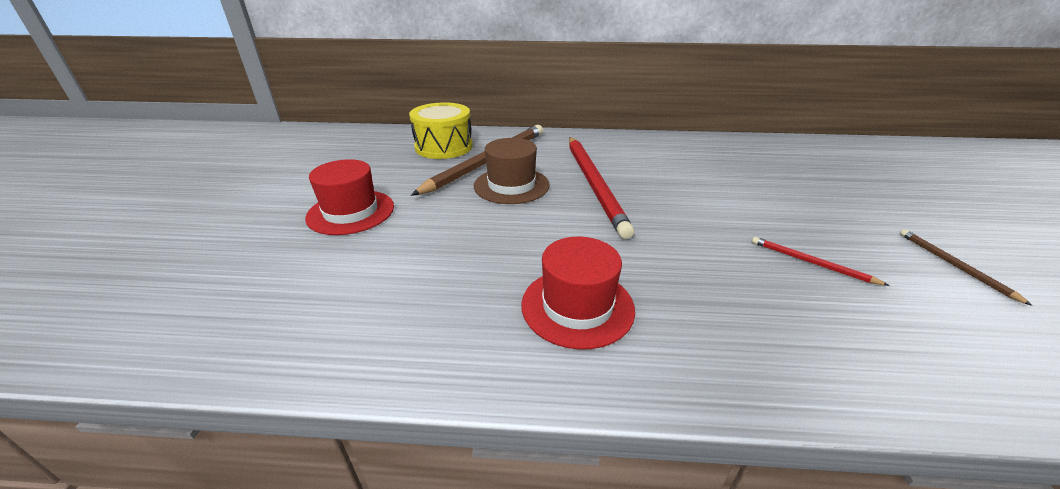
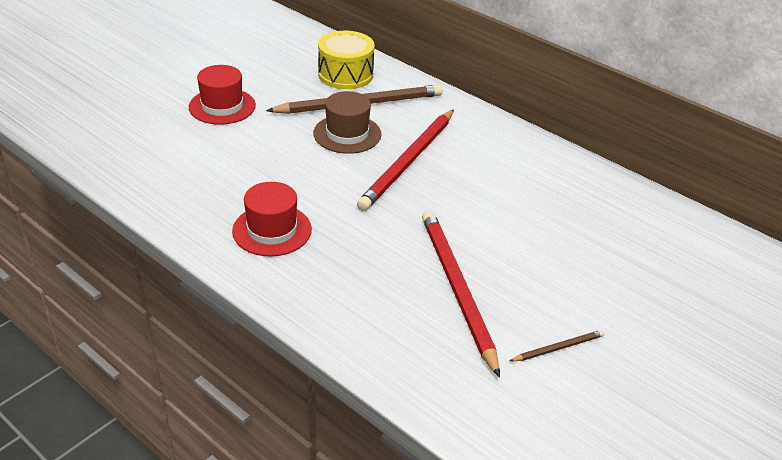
camera: 35 degrees right, 5 degrees up
red pencil [752,237,890,286] -> red pencil [422,211,500,378], size x2.28
brown pencil [900,229,1032,306] -> brown pencil turned 45 degrees clockwise [510,330,604,361]

